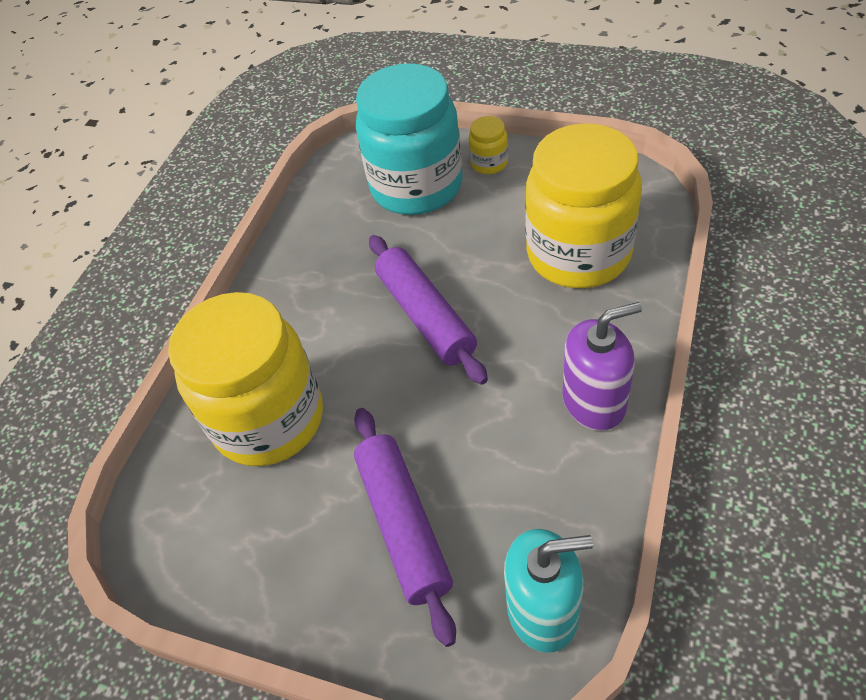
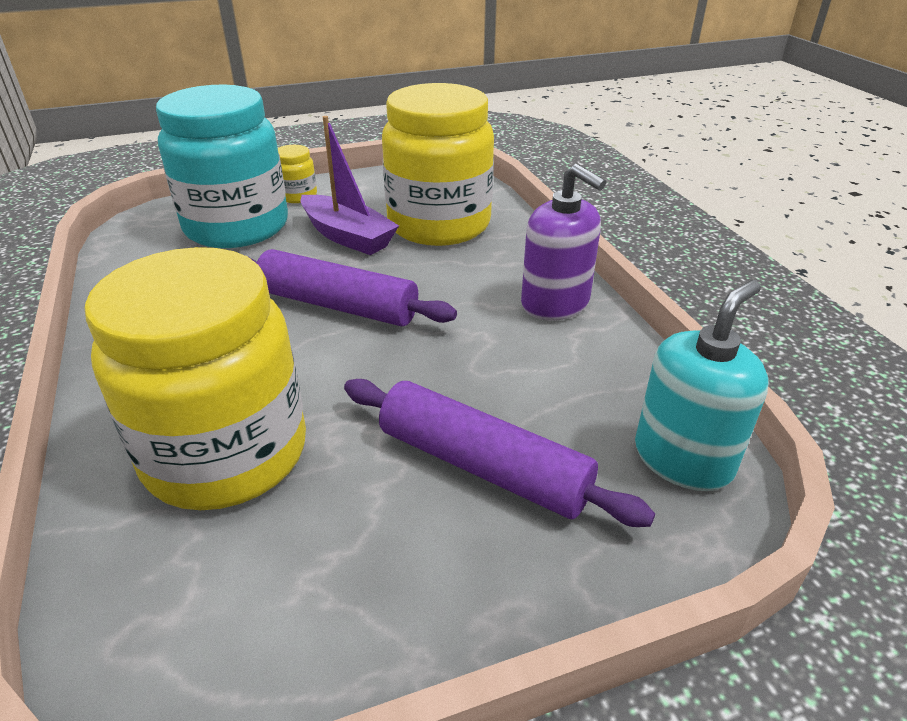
camera: 45 degrees left, 15 degrees down
purple soap dispenser [562,302,642,431] -> purple soap dispenser turned 105 degrees clockwise [521,164,606,321]
none -> purple boat [301,116,399,255]

